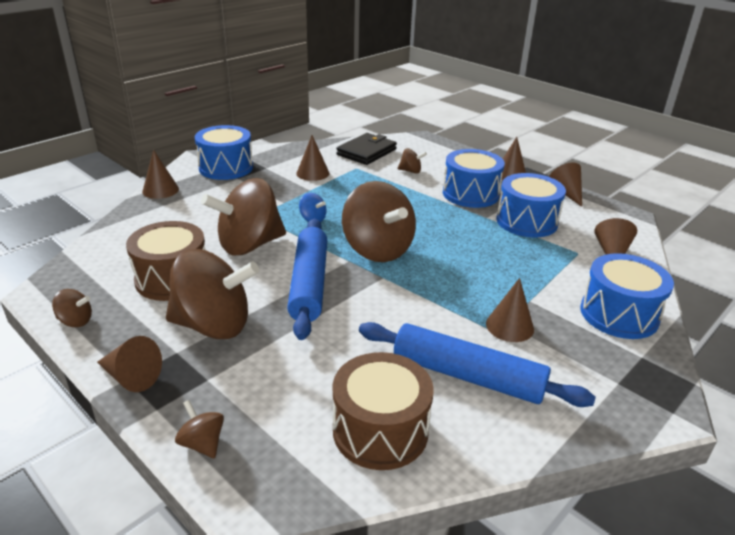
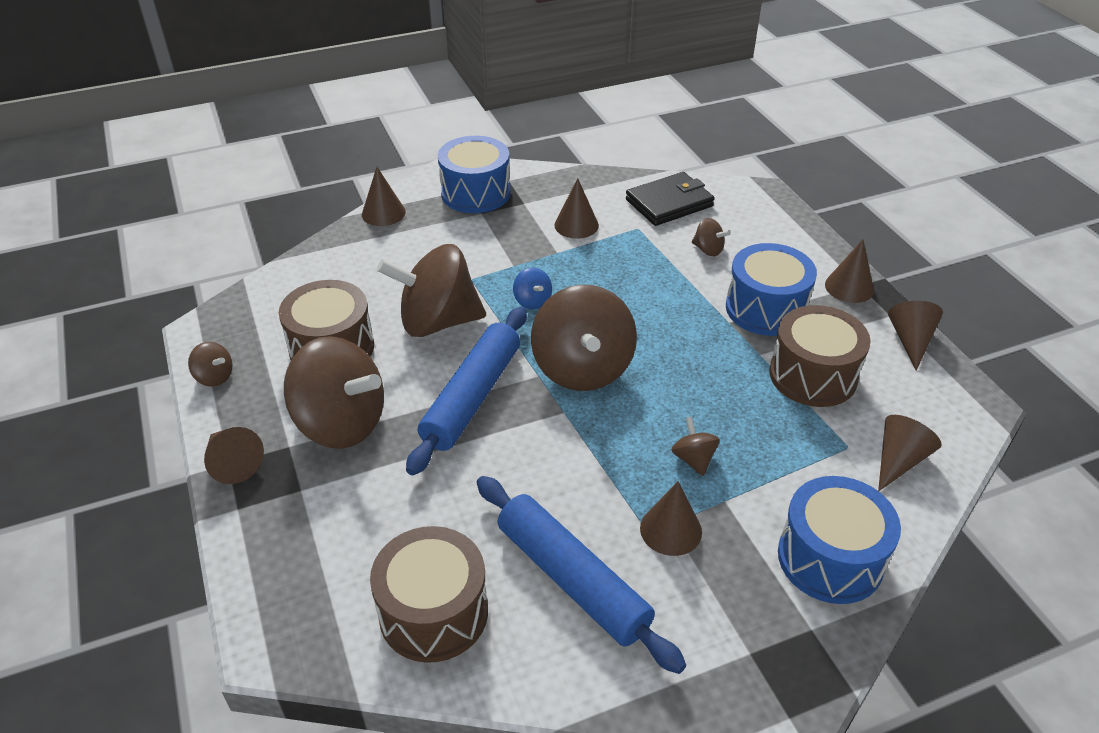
camera: 25 degrees right, 10 degrees up
brown spinning top [175,400,224,458] -> brown spinning top moved to [671,416,720,476]
blue drum [496,173,566,238] -> brown drum [769,305,871,407]

